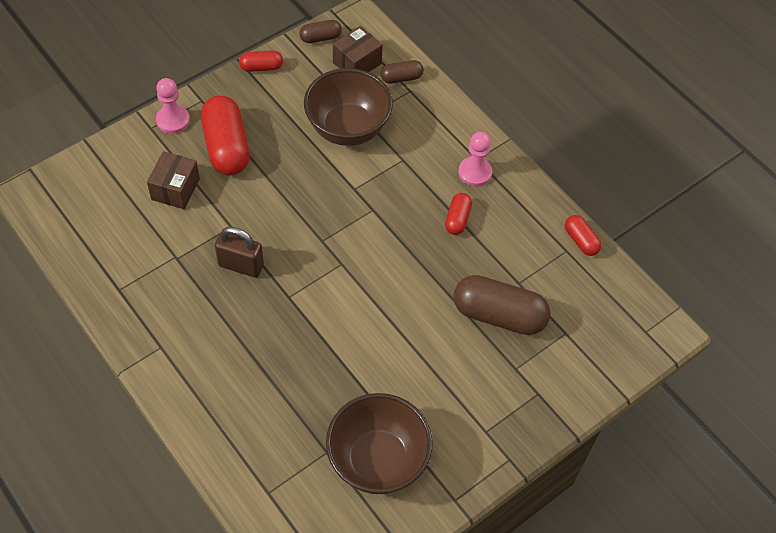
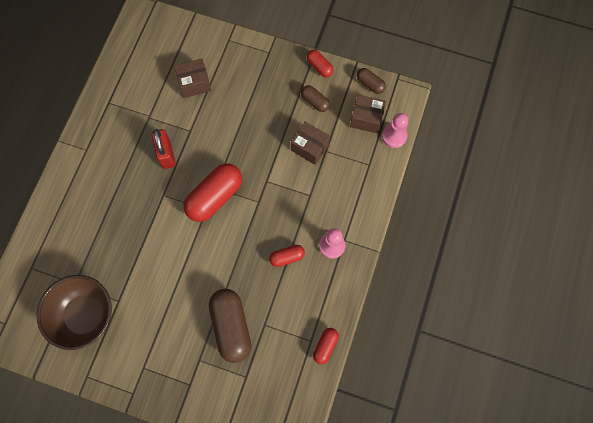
camera: 60 degrees right, 15 degrees up
pink pawn [156,78,190,134] -> pink pawn moved to [382,113,408,148]
red capsule [201,95,250,175] -> red capsule moved to [184,163,242,222]
brown padlock [215,227,264,278] -> red padlock [152,129,176,169]
brown bowl [304,68,393,146] -> brown box [291,122,330,165]
brown capsule [380,60,424,84] -> brown capsule moved to [301,85,330,112]

